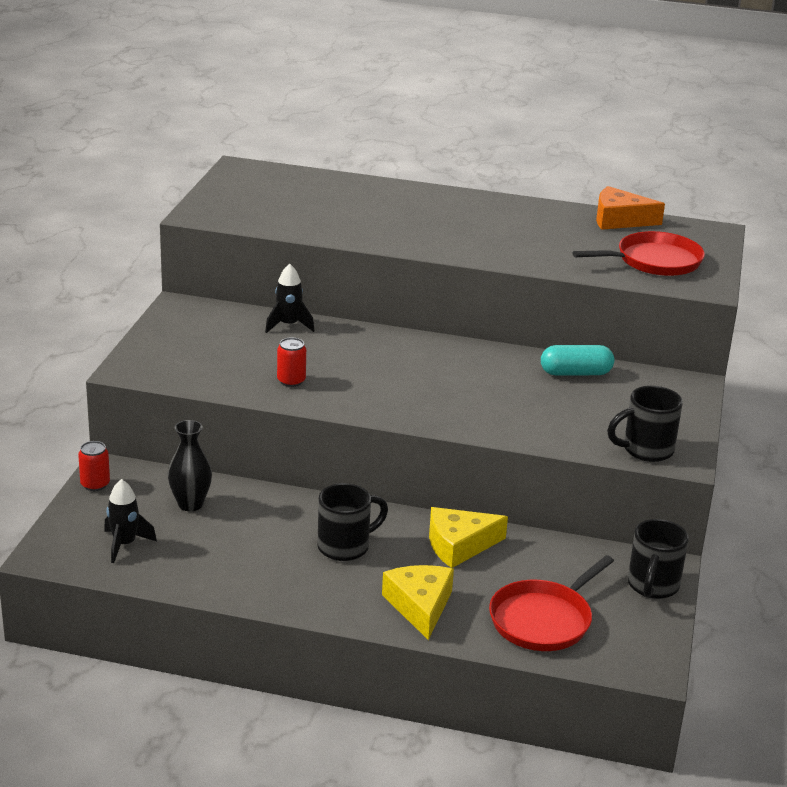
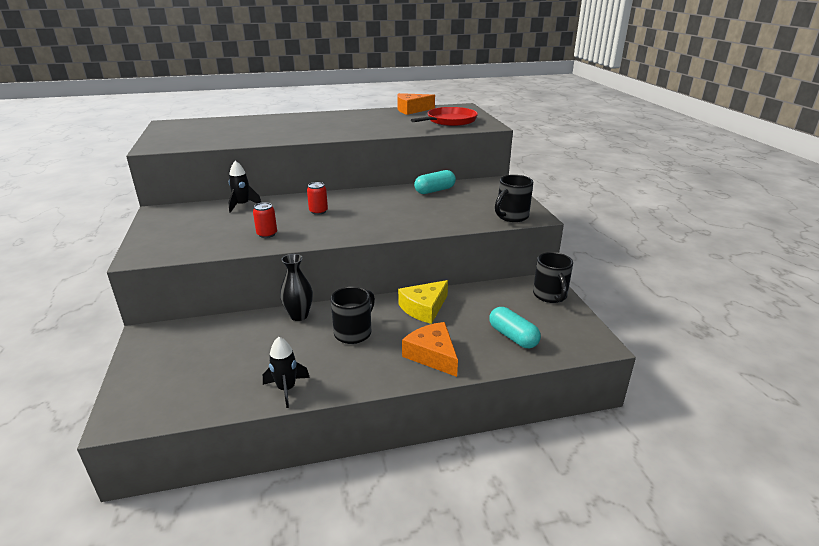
camera: 25 degrees left, 0 degrees up
red can [78,441,110,491] -> red can moved to [307,182,328,215]
black rocket [104,479,157,563] -> black rocket moved to [263,337,310,408]
black vase [168,420,212,511] -> black vase moved to [280,254,313,321]
yellow cheese [382,565,454,640] -> orange cheese [402,322,458,377]
red pan [489,555,614,651] -> turquoise capsule [489,307,541,348]

